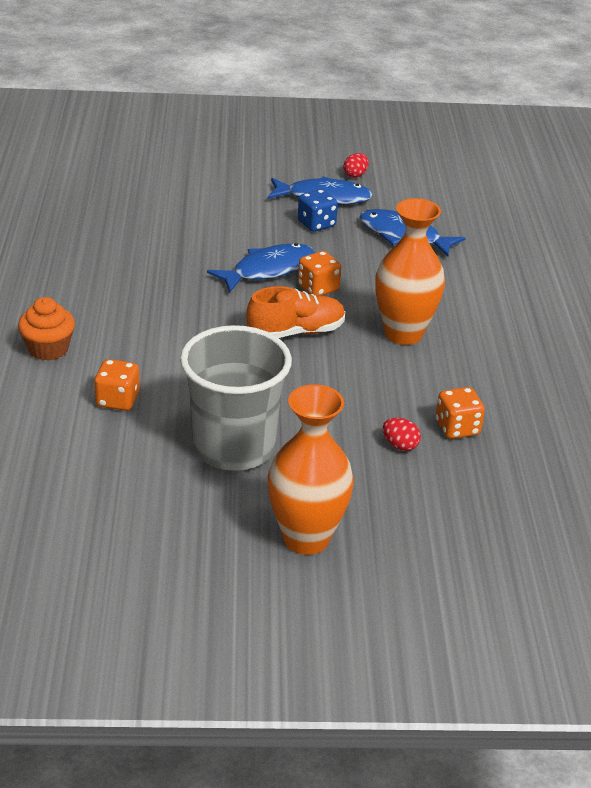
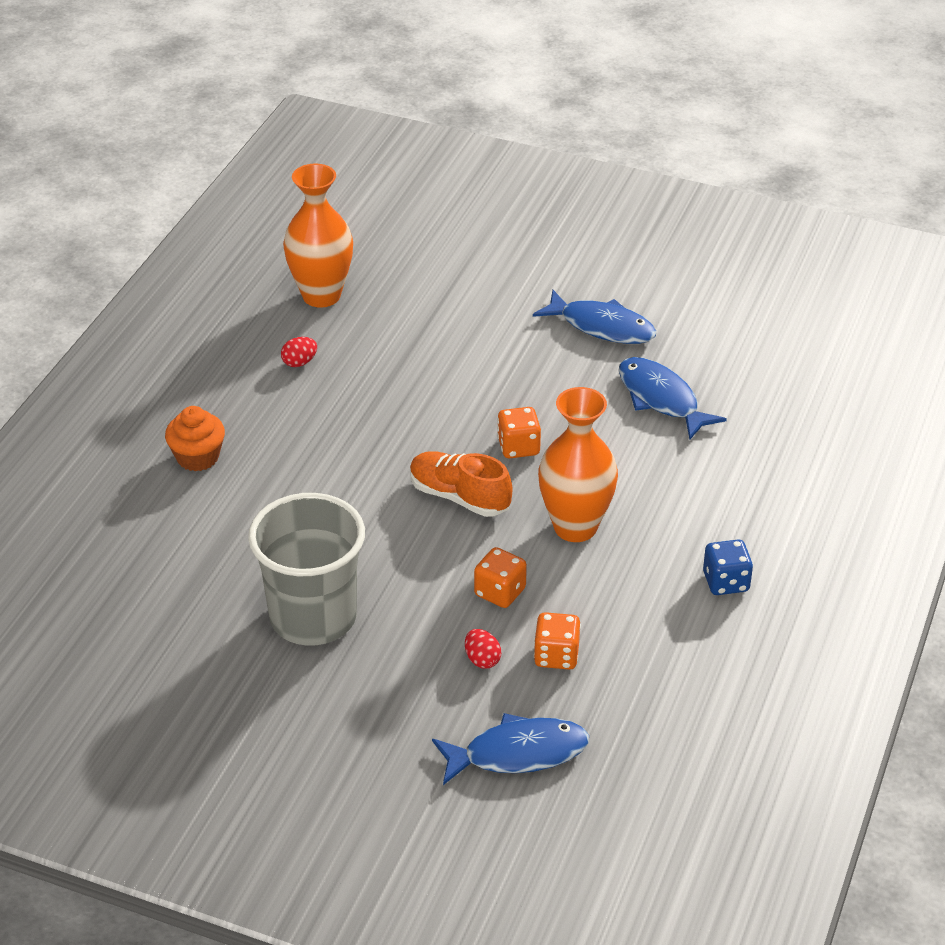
camera: 25 degrees right, 5 degrees up
orange dice [94,359,140,411] -> orange dice moved to [474,547,527,608]
blue fish [207,243,315,293] -> blue fish moved to [432,713,589,785]
orange shoe [247,286,345,338] -> orange shoe turned 150 degrees counterclockwise [410,451,512,517]
orange vase [267,384,354,555] -> orange vase moved to [283,164,353,308]
blue dice [298,189,338,232] -> blue dice moved to [703,540,753,595]
red egg [344,153,369,178] -> red egg moved to [281,337,317,367]

